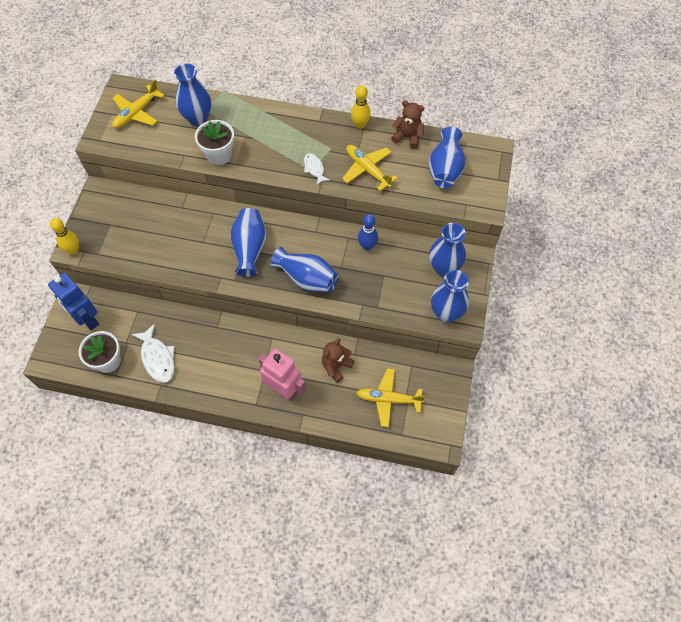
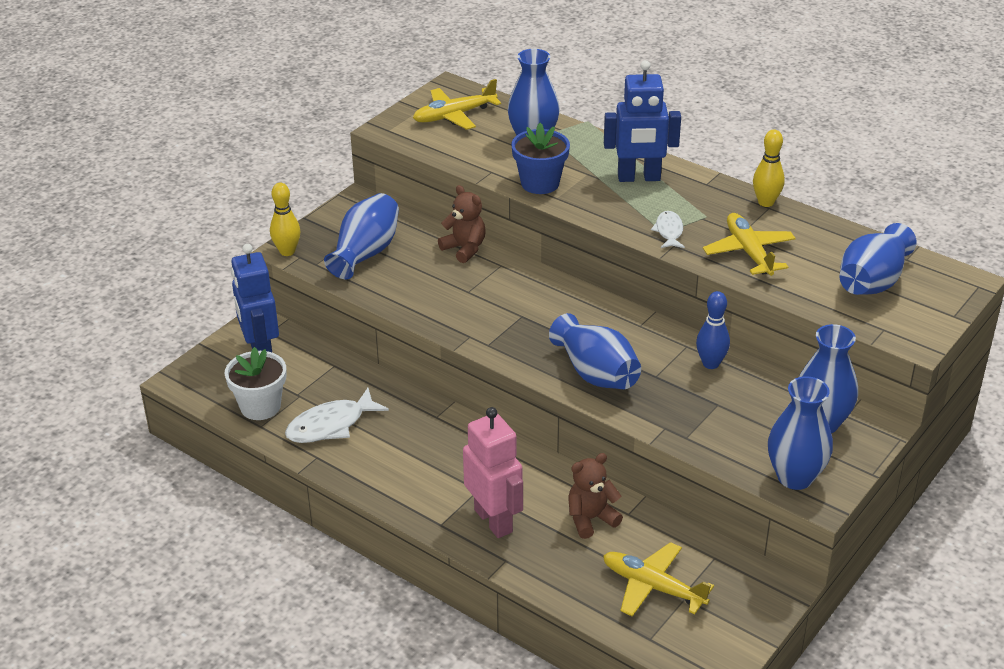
camera: 25 degrees right, 25 degrees down
white fish [131,323,175,383] -> white fish turned 60 degrees clockwise [285,388,389,443]
white flower pot [195,120,234,165] -> blue flower pot [511,123,570,194]
blue vase [230,208,266,277] -> blue vase moved to [324,193,399,279]
brown teddy bear [391,100,424,149] -> brown teddy bear moved to [438,185,486,263]
none -> blue robot [604,60,681,182]

